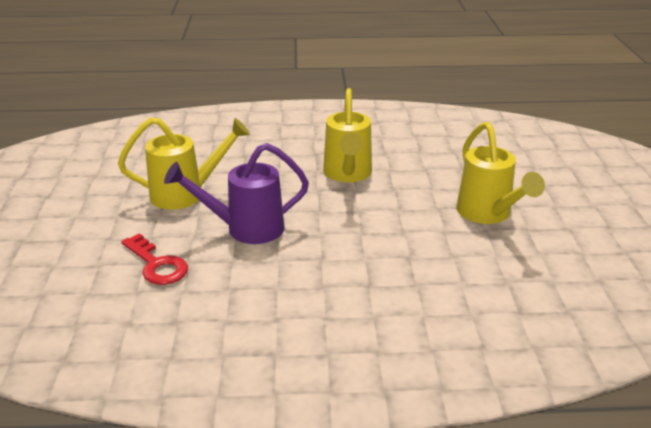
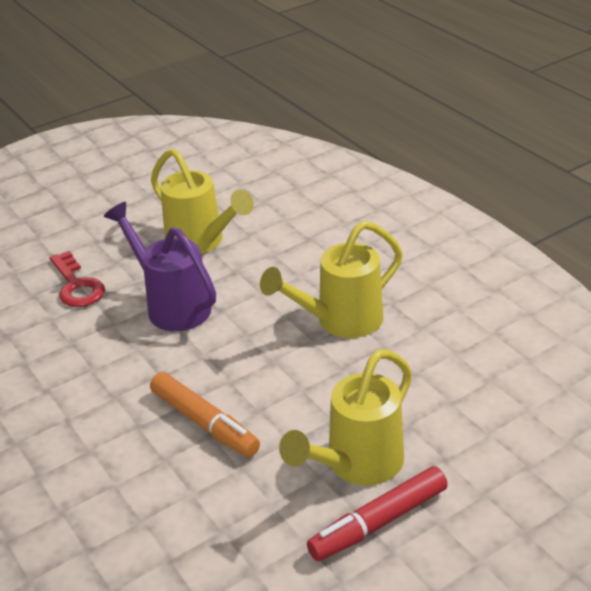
camera: 60 degrees right, 5 degrees up
red key [121,233,188,285] -> red key turned 45 degrees counterclockwise [50,251,105,307]
none -> orange marker [150,372,260,457]
none -> red marker [307,466,448,561]

